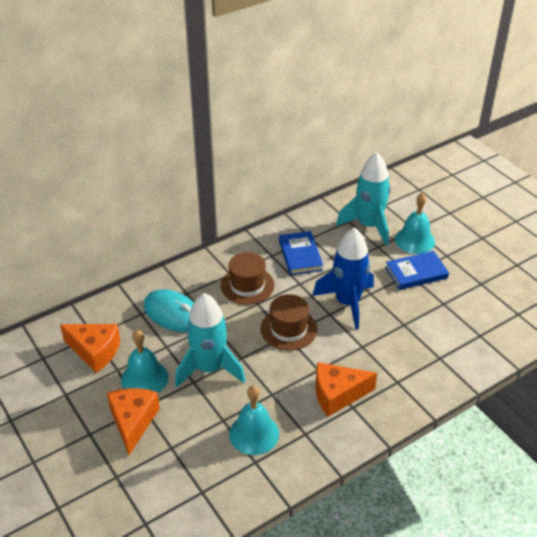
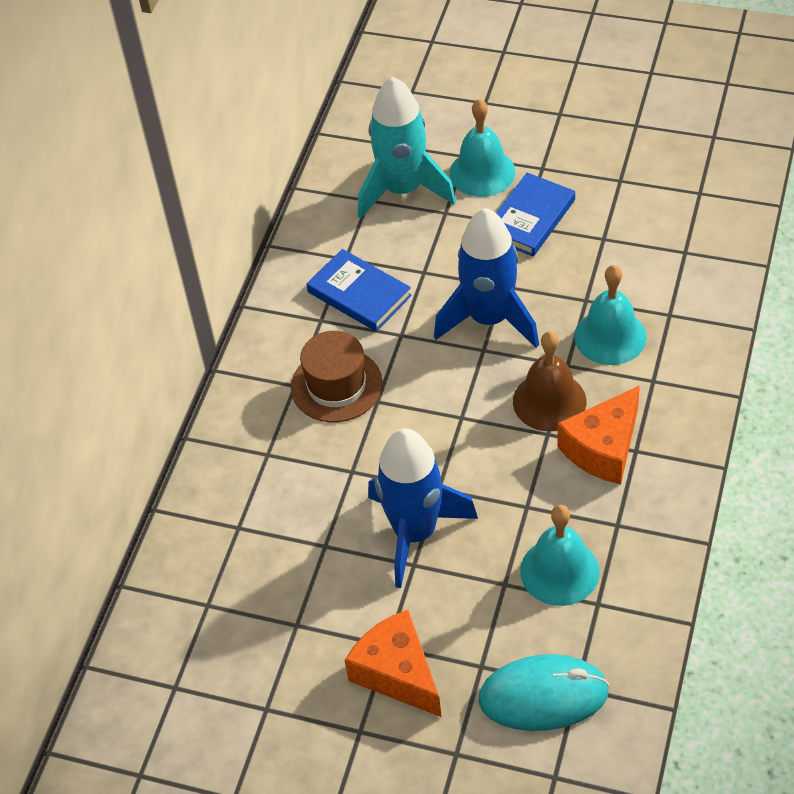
camera: 35 degrees left, 10 degrees up
orange cheese [60,324,120,373] -> none
turquoise bell [121,330,169,393] -> turquoise bell moved to [574,265,647,365]
turquoise mouse [144,289,194,332] -> turquoise mouse moved to [478,654,609,731]
turquoise rocket [175,293,246,387] -> blue rocket [368,428,478,588]
brown hat [260,294,317,351] -> none
none -> brown bell [513,331,586,431]

